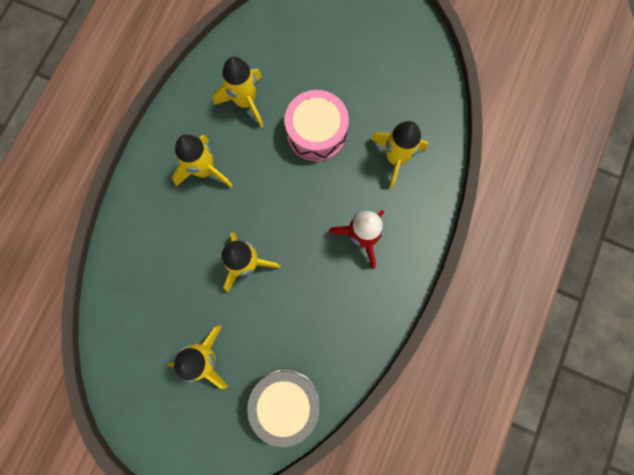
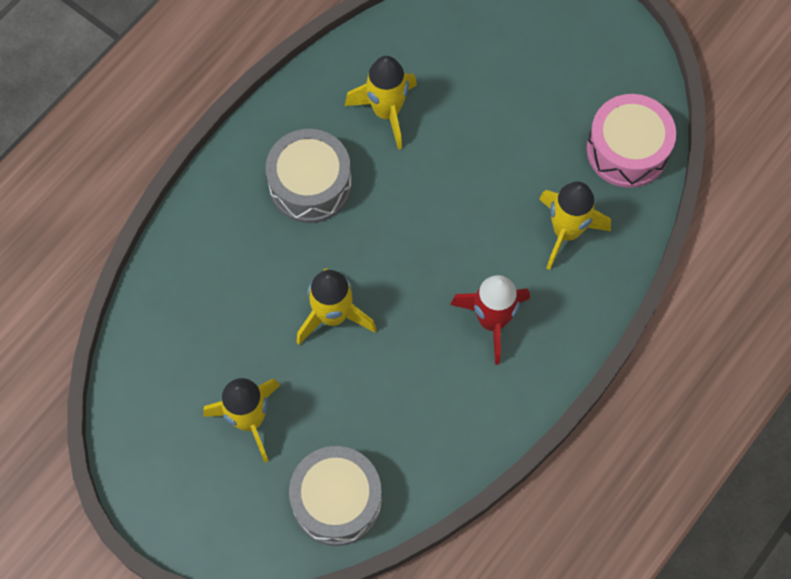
camera: 15 degrees right, 10 degrees down
yellow rocket [172,135,233,188] -> grey drum [266,129,352,223]
pink drum [284,90,349,162] -> pink drum moved to [586,94,676,188]

